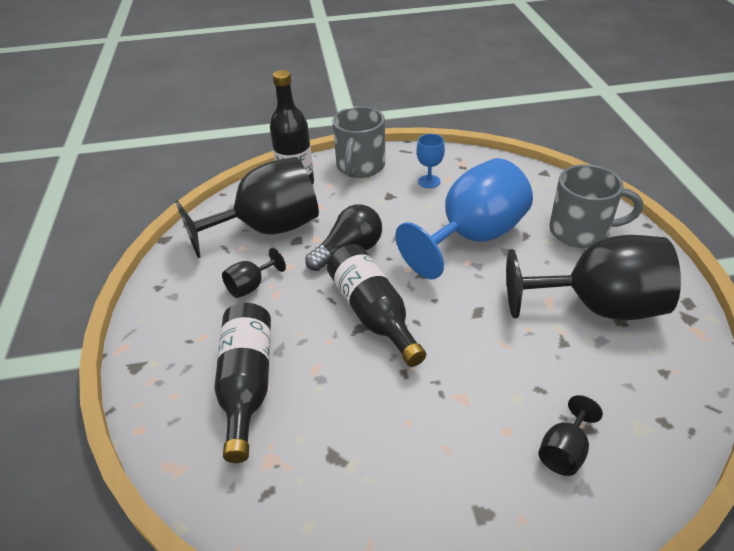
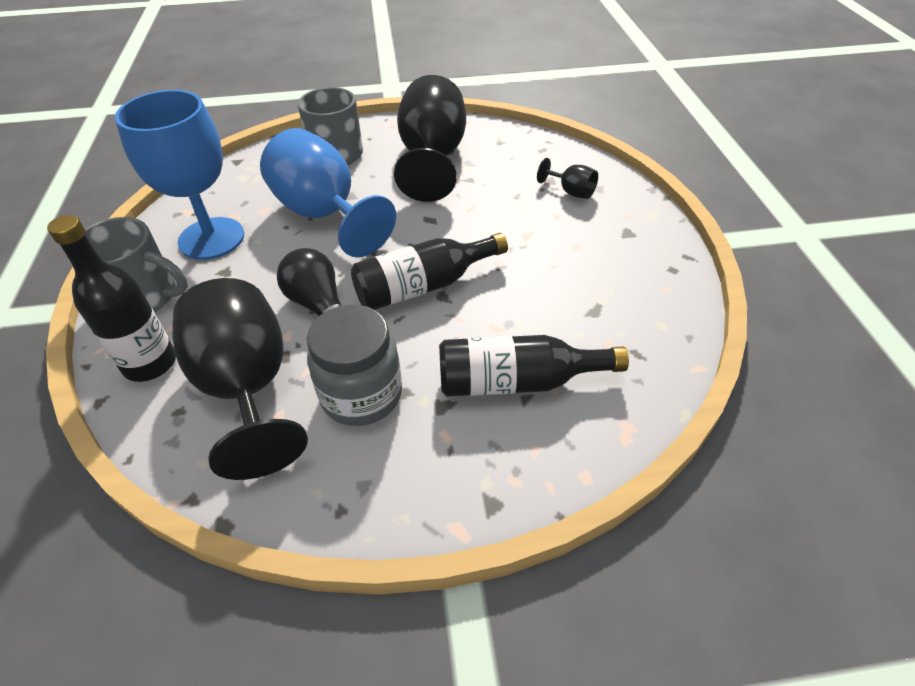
camera: 90 degrees left, 5 degrees up
black goblet [222,248,286,298] -> grey jar [307,305,402,426]
blue goblet [417,134,445,188] -> blue goblet [115,90,244,260], size x2.36

